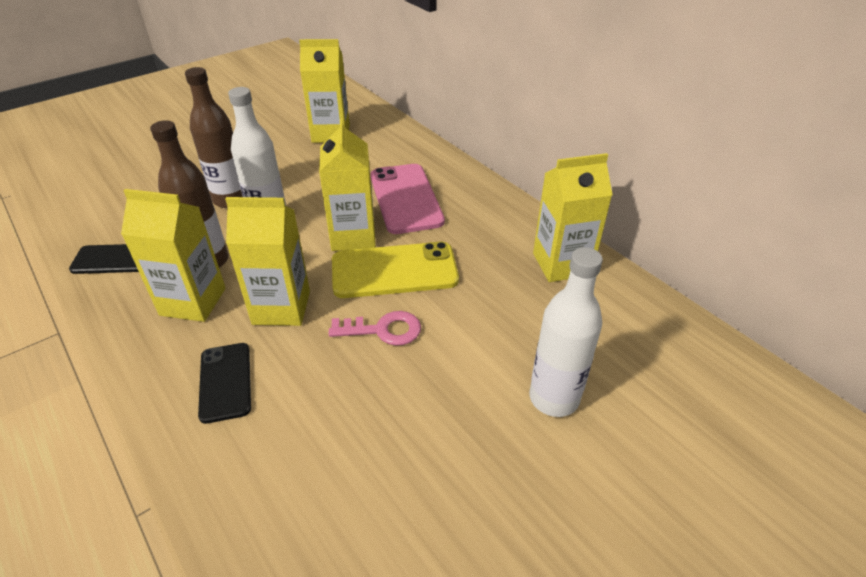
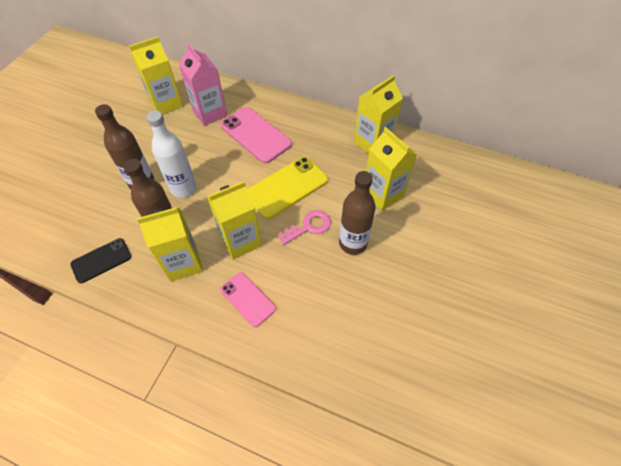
camera: 30 degrees left, 15 degrees up
black phone [198,343,251,424] -> pink phone [220,272,276,327]
yellow carton [319,119,376,251] -> yellow carton moved to [366,127,417,211]
white bottle [529,247,603,417] -> none
none -> pink carton [179,43,228,126]
none -> brown bottle [339,171,376,255]

